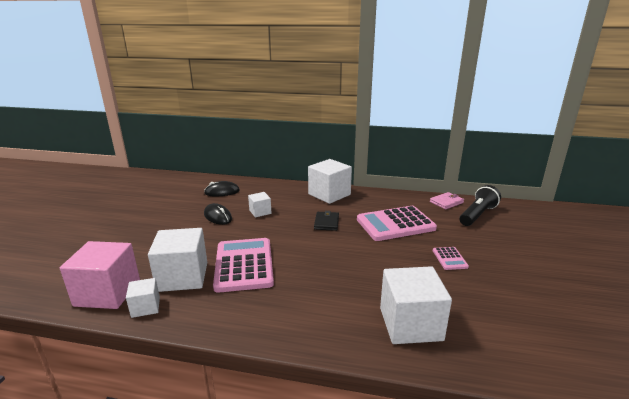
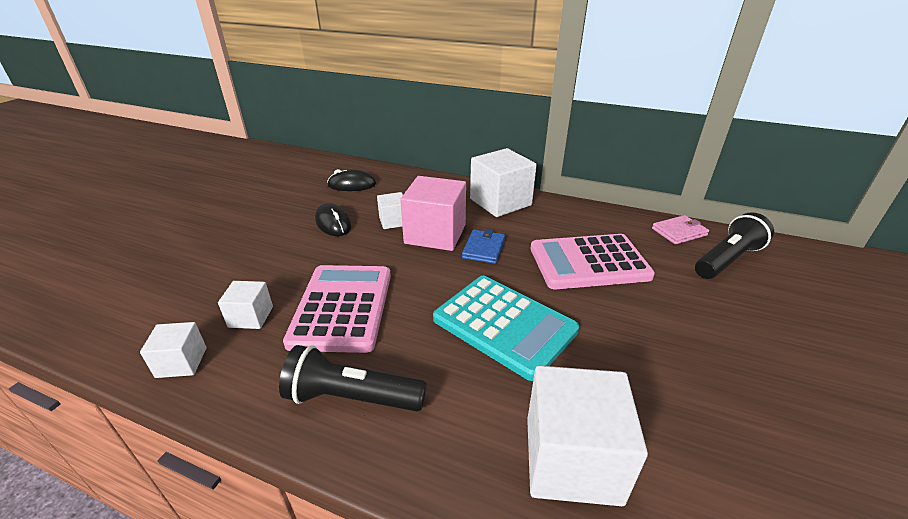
camera: 10 degrees right, 10 degrees up
pink cube [60,241,140,309] -> pink cube moved to [400,176,466,251]
white cube [148,228,207,292] -> white cube [218,281,273,329], size x0.52
black wallet [314,211,339,231] -> blue wallet [462,229,505,264]
pink calculator [433,247,469,270] -> none
none -> black flashlight [279,345,427,411]
none -> turquoise calculator [433,276,579,381]

